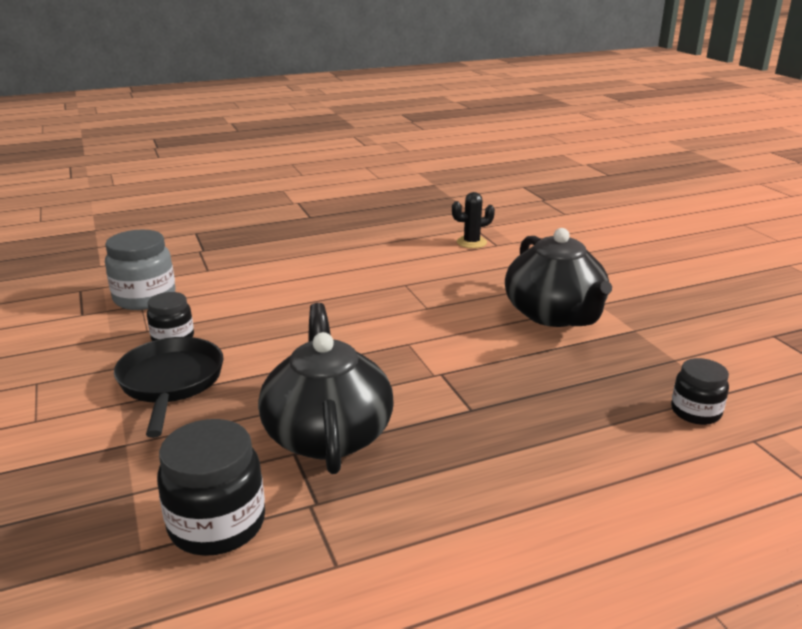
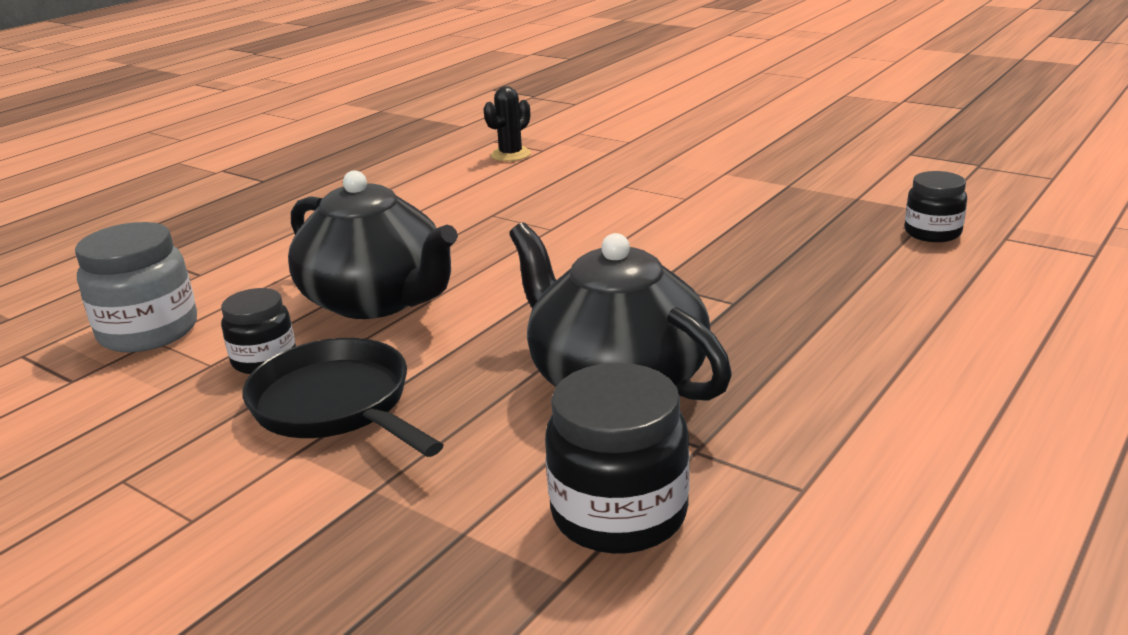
camera: 30 degrees left, 0 degrees up
black teapot [505,228,612,327] -> black teapot moved to [288,170,458,319]

